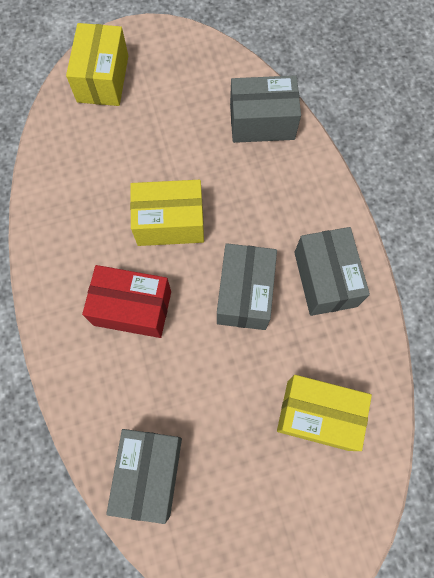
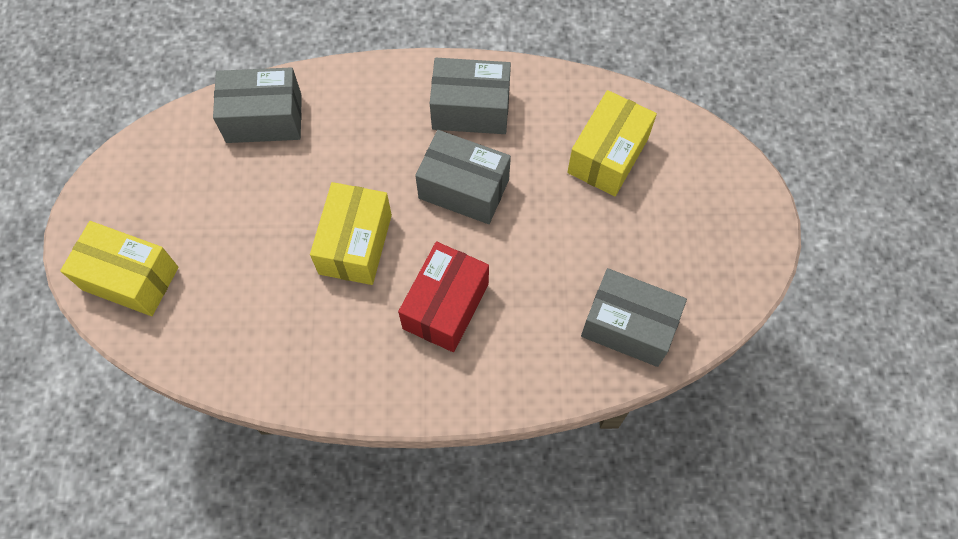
camera: 75 degrees left, 5 degrees down
grey box [230,75,301,143] -> grey box turned 75 degrees clockwise [213,67,302,143]

